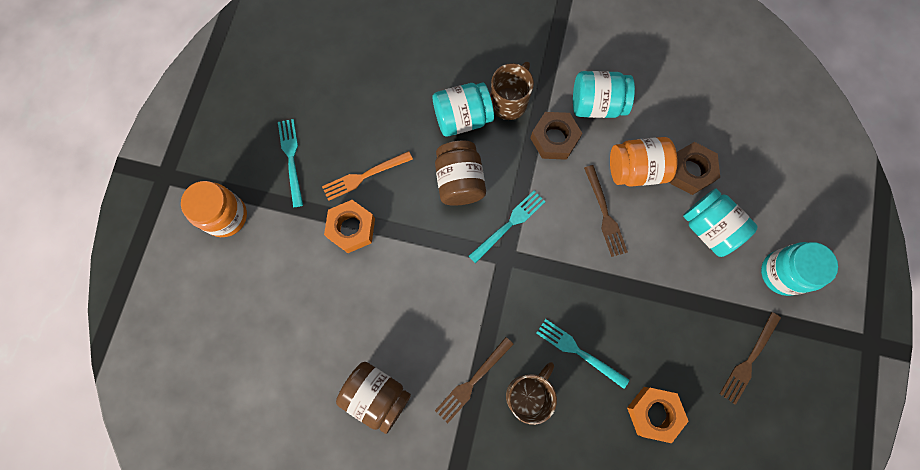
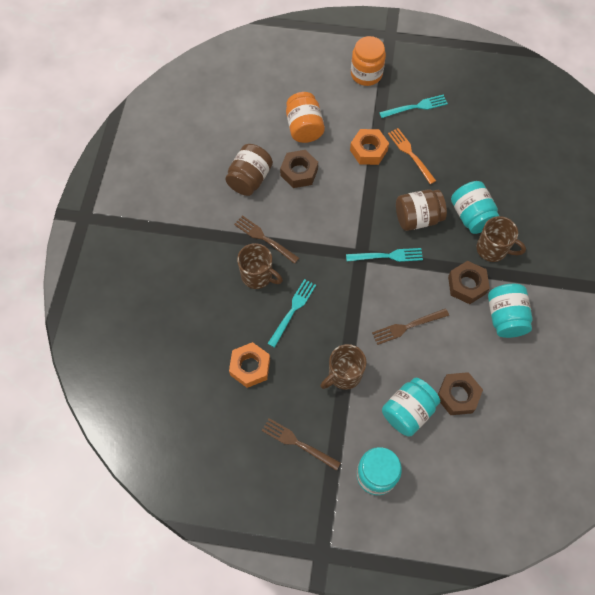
camera: 85 degrees right, 10 degrees down
turquoise fork [469,191,546,263] -> turquoise fork turned 45 degrees counterclockwise [346,248,423,262]
orange jar [610,137,677,187] -> orange jar moved to [286,92,325,143]
none -> brown nut [280,150,318,188]
none -> brown mug [320,344,367,390]

